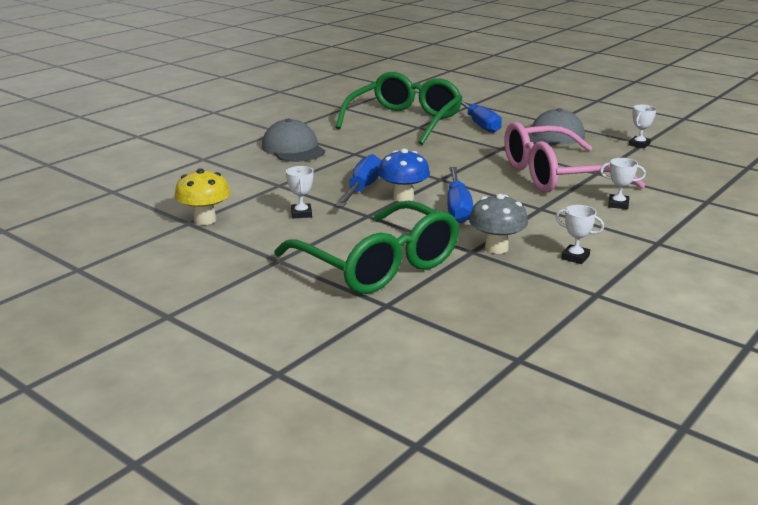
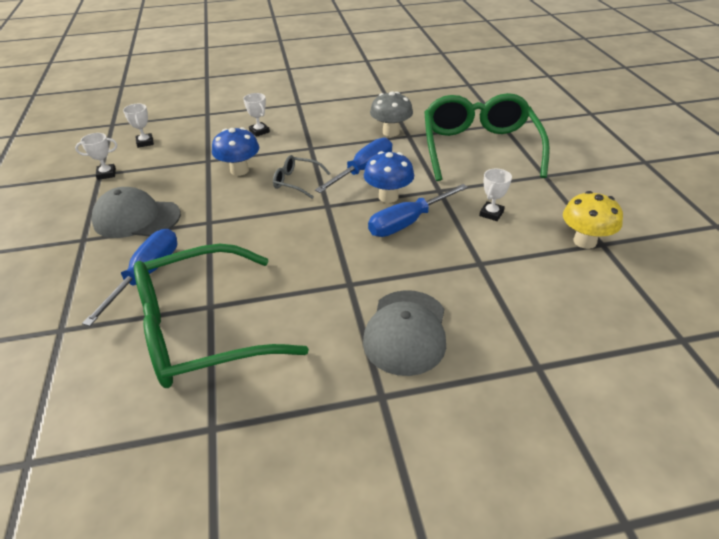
camera: 140 degrees left, 15 degrees up
pink glasses [504,122,645,193] -> blue mushroom [212,127,259,176]
white trophy [556,205,604,264] -> white trophy moved to [123,104,154,148]
none -> grey glasses [273,155,330,199]

